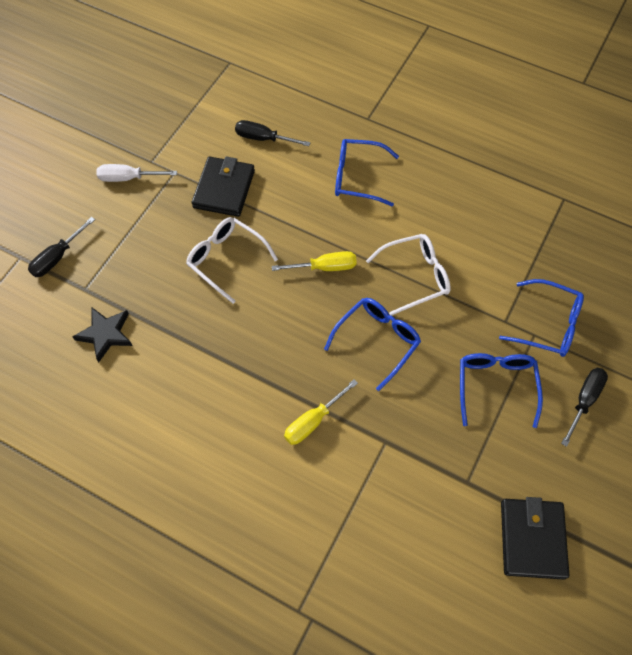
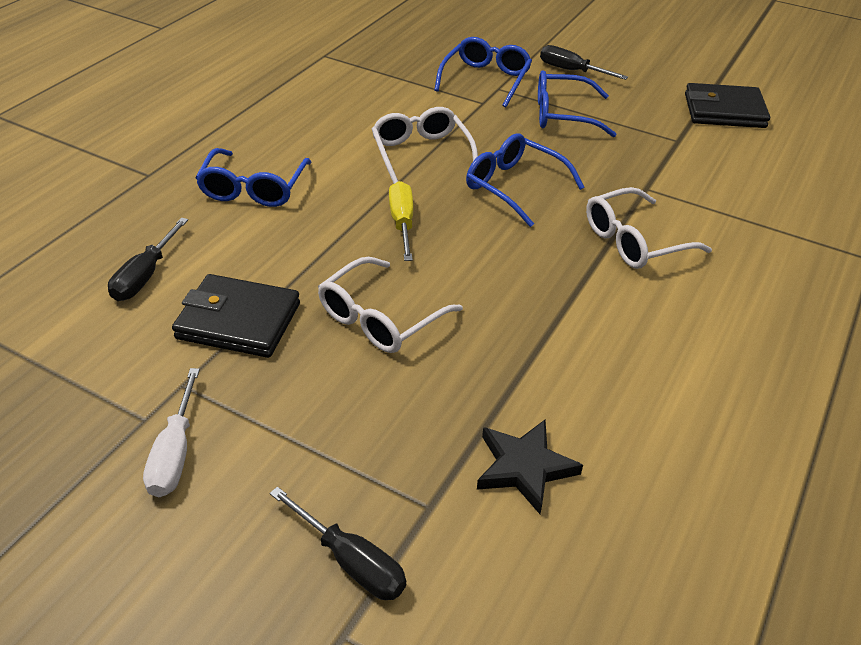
camera: 90 degrees left, 20 degrees down
yellow screwdriver [284,379,358,445] -> white glasses [586,187,712,269]

